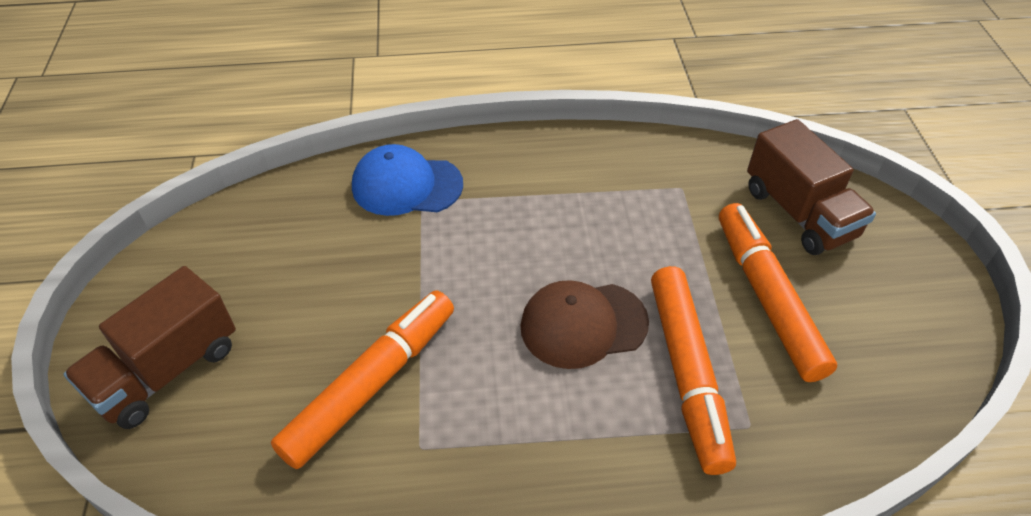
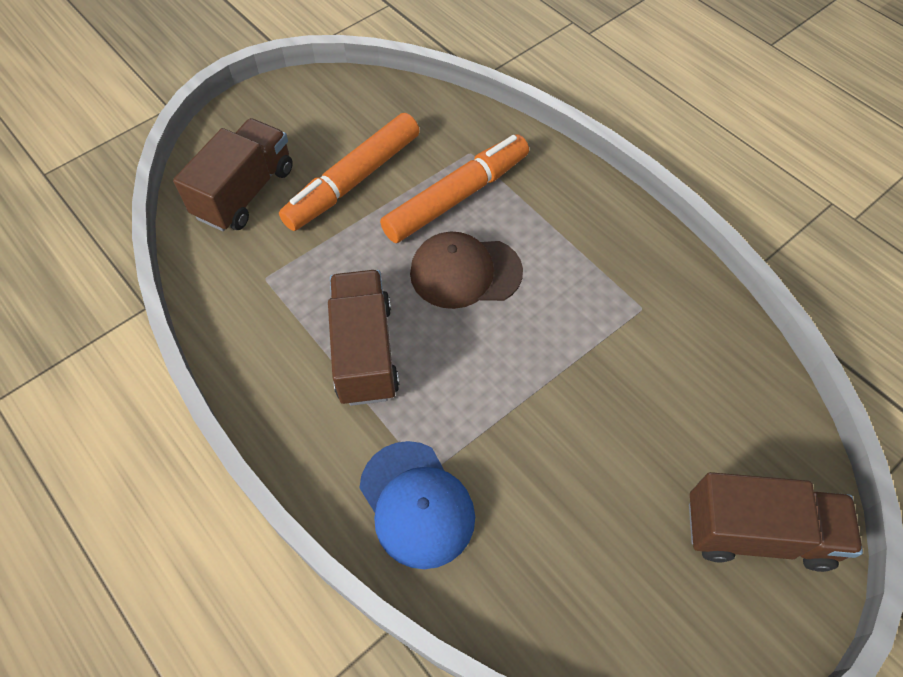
camera: 125 degrees left, 10 degrees up
orange marker [271,290,454,469] -> none
brown cap [520,280,649,369] -> brown cap turned 135 degrees clockwise [410,232,523,309]
none -> brown truck [328,270,399,406]

